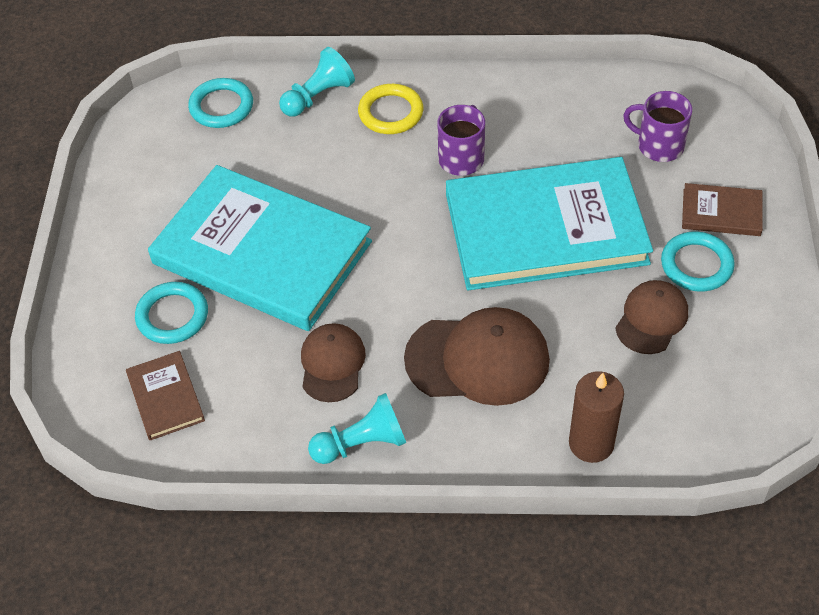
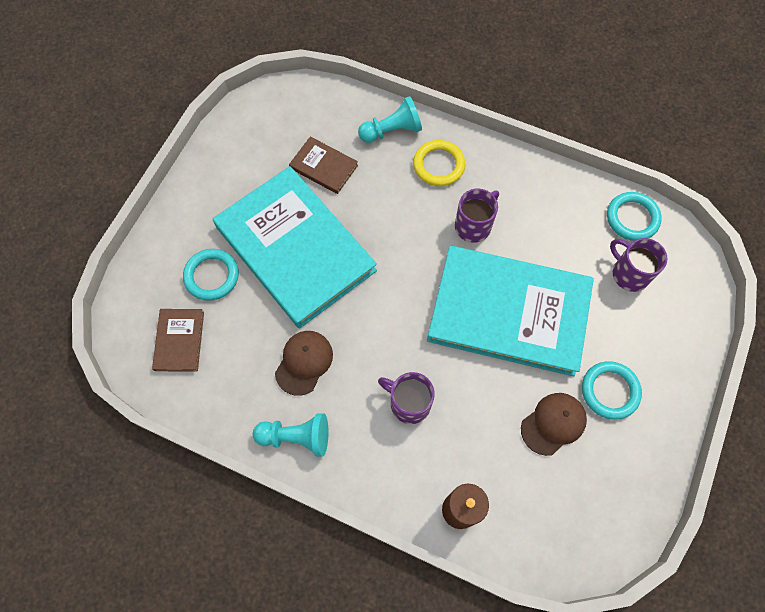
camera: 20 degrees right, 15 degrees up
turquoise ring [188,78,253,128] -> turquoise ring moved to [607,192,662,241]
brown cap [404,307,550,406] -> purple mug [378,372,435,424]
brown book [682,183,763,236] -> brown book moved to [289,136,358,194]

